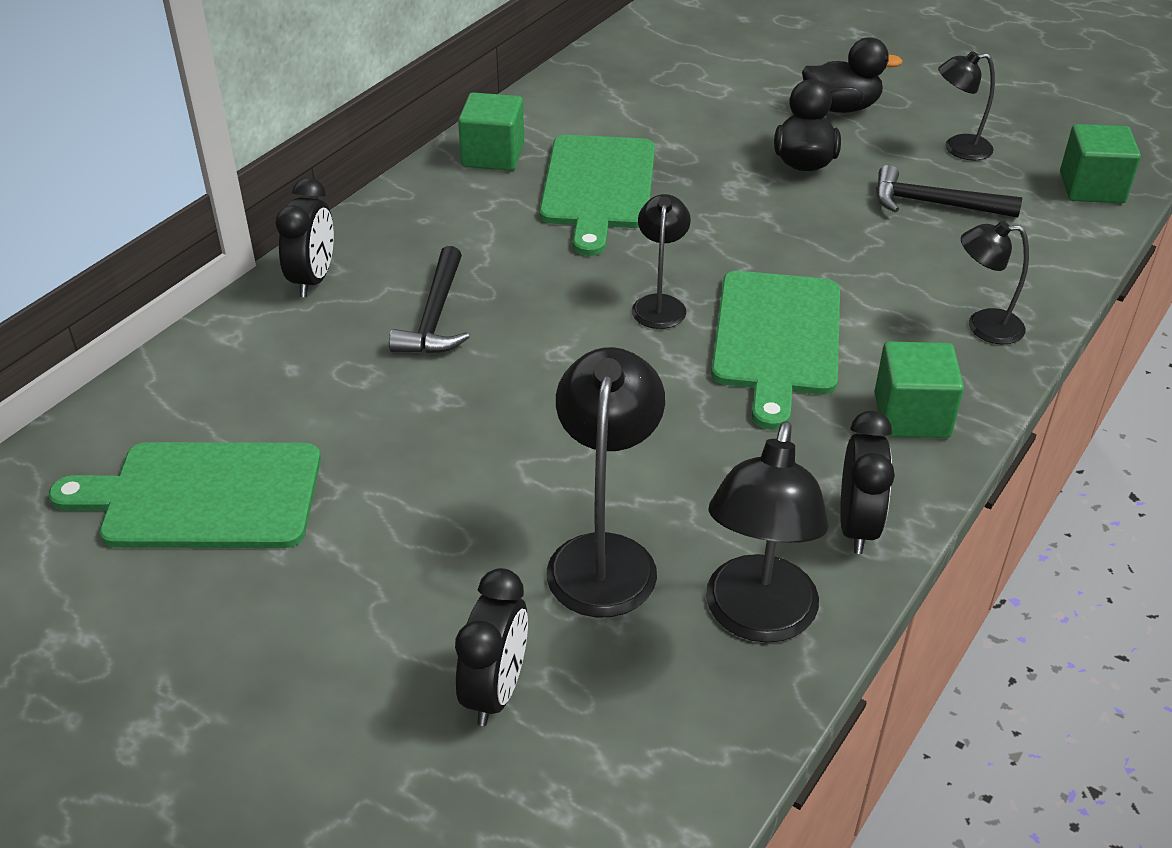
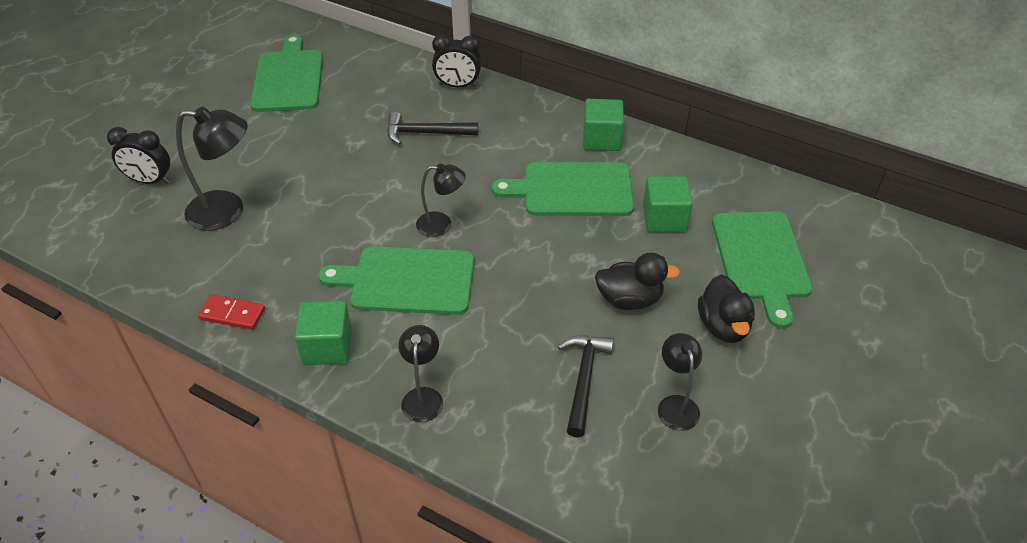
camera: 85 degrees right, 5 degrees up
black lamp [706,421,829,643] -> none
black clock [840,411,895,554] -> red domino [198,294,265,330]
green cube [1060,124,1141,203] -> green cube moved to [643,176,693,232]
none -> green cutting board [712,211,813,328]

